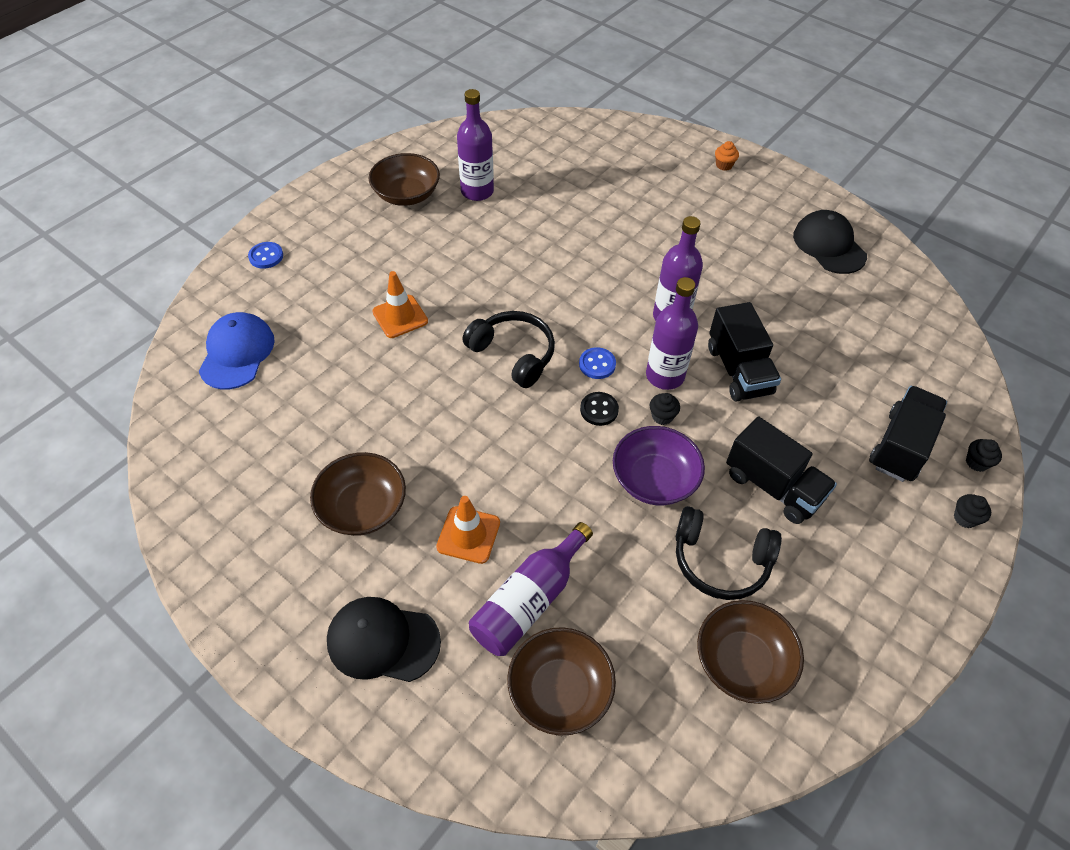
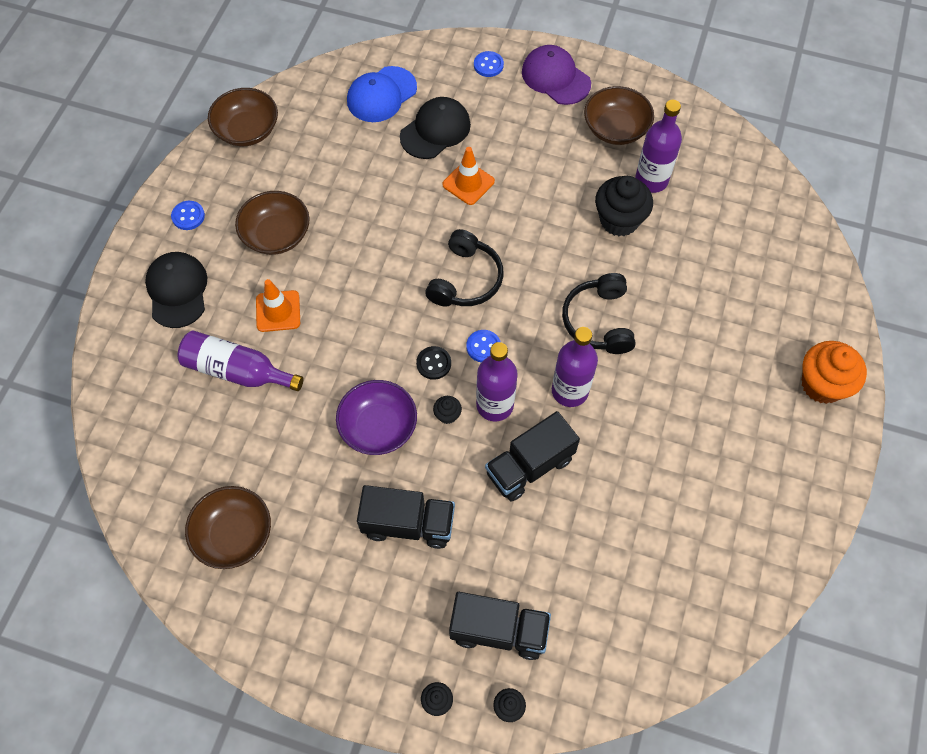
camera: 70 degrees right, 10 degrees up
blue cap [199,312,275,389] -> blue cap turned 150 degrees clockwise [347,66,417,122]
brown bowl [507,627,616,736] -> brown bowl moved to [208,88,278,146]
black headphones [676,506,782,600] -> black headphones moved to [562,273,636,354]
orange cupcake [715,141,739,171] -> orange cupcake [802,341,867,404], size x2.20
black truck [726,416,837,524] -> black truck turned 105 degrees counterclockwise [357,485,455,549]
black cap [793,210,867,274] -> black cap moved to [400,97,471,159]
none -> blue button [171,201,205,230]
none -> purple cap [522,45,591,105]
none -> black cupcake [595,176,653,236]

